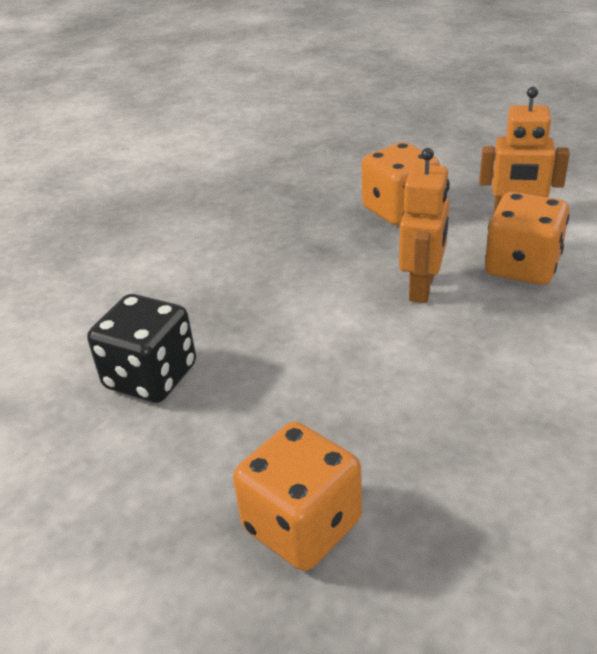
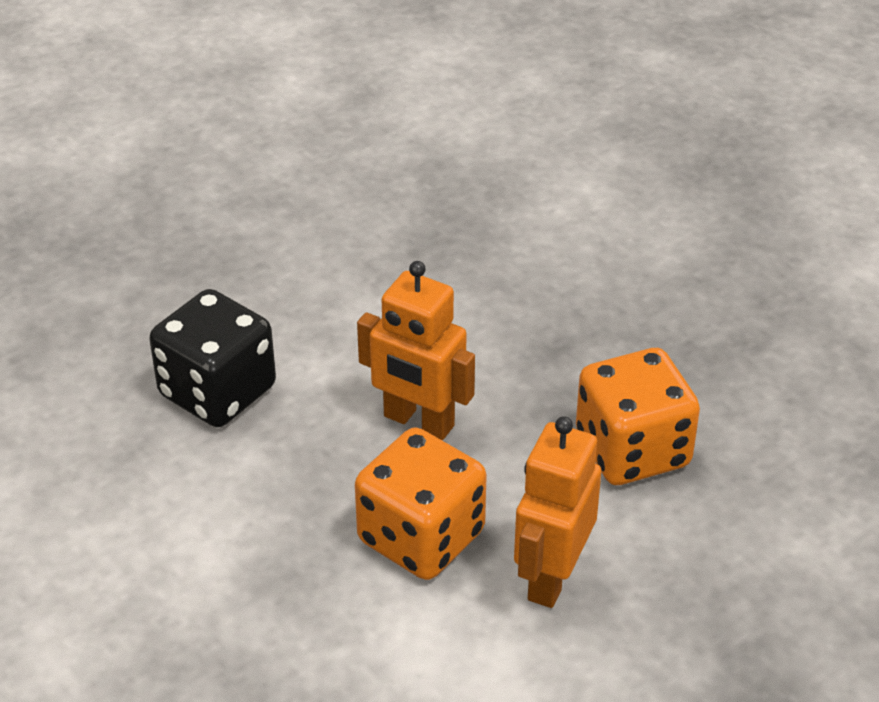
camera: 100 degrees right, 5 degrees up
black dice [87,294,196,403] -> black dice moved to [149,289,276,427]
orange dice [233,421,362,571] -> none

